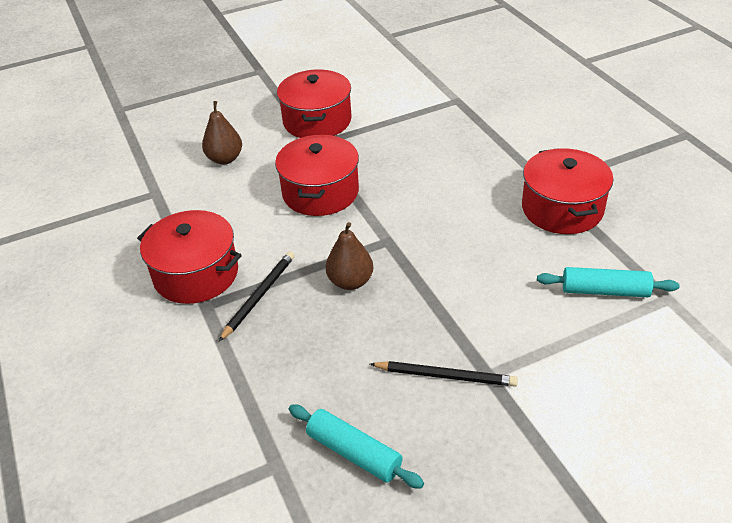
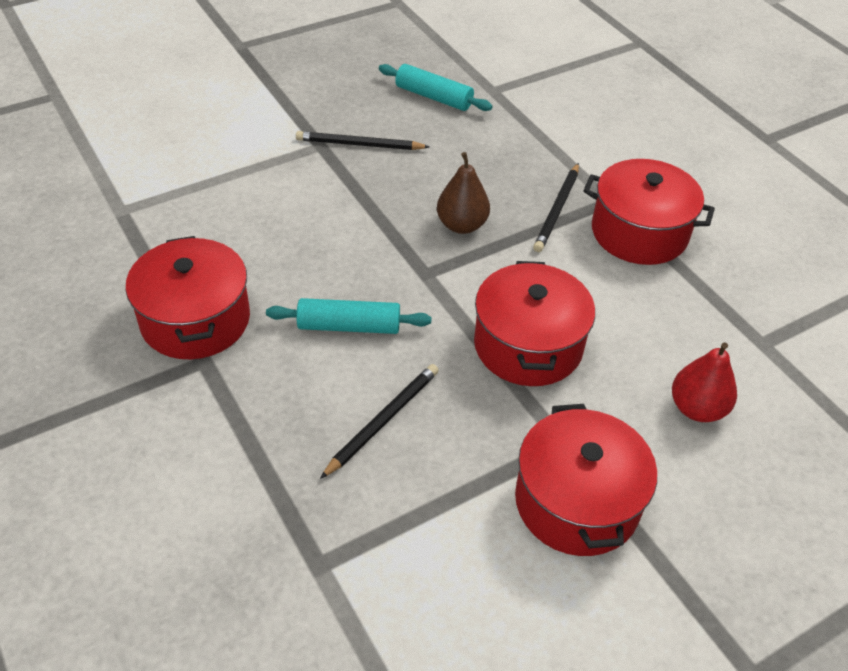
camera: 170 degrees right, 5 degrees up
brown pear [202,101,242,165] -> red pear [672,342,737,422]
turquoise rolling pin [537,267,679,297] -> turquoise rolling pin moved to [266,298,432,334]
none -> black pencil [320,364,439,479]

